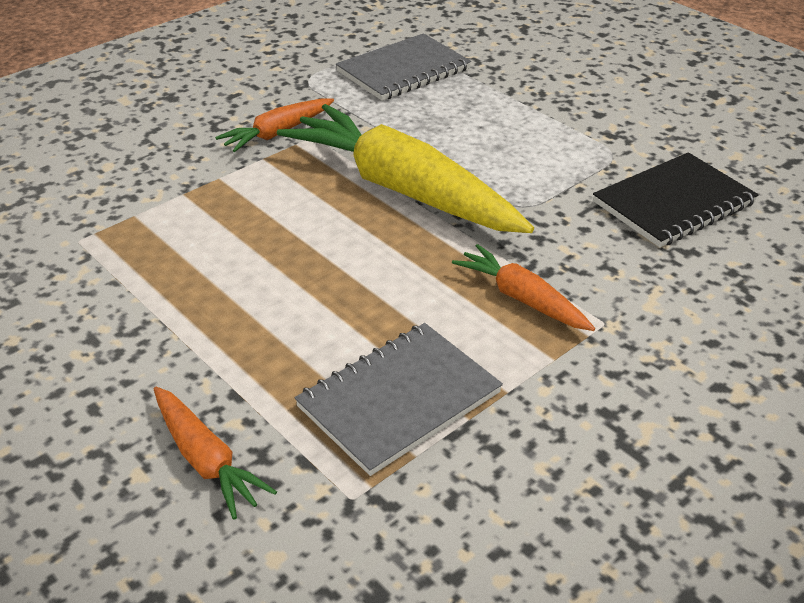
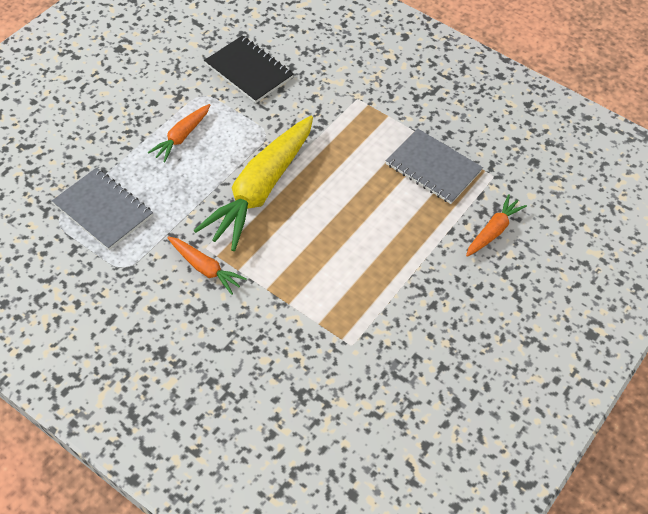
camera: 105 degrees left, 15 degrees up
orange carrot [452,244,595,331] -> orange carrot moved to [148,104,210,162]

